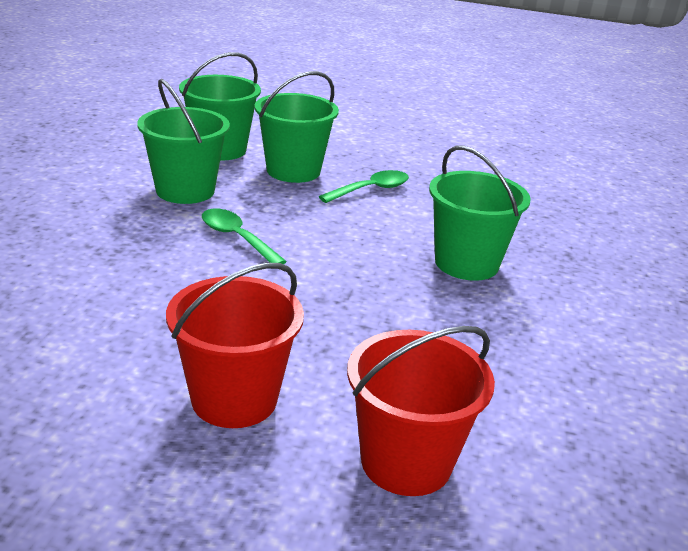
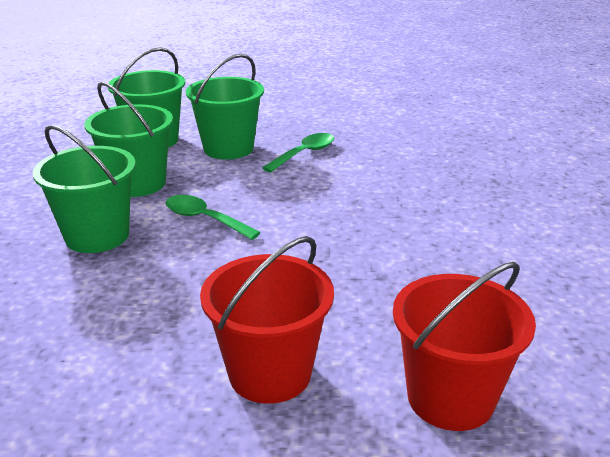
camera: 10 degrees left, 0 degrees up
green bucket [429,145,531,281] -> green bucket moved to [32,125,136,253]

